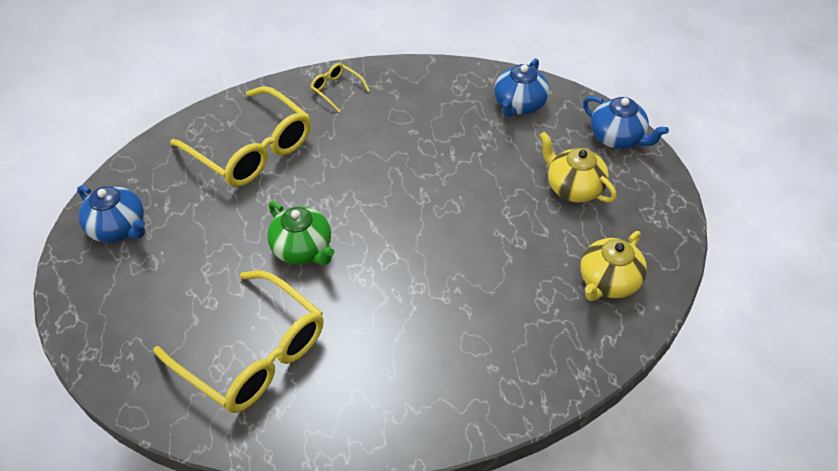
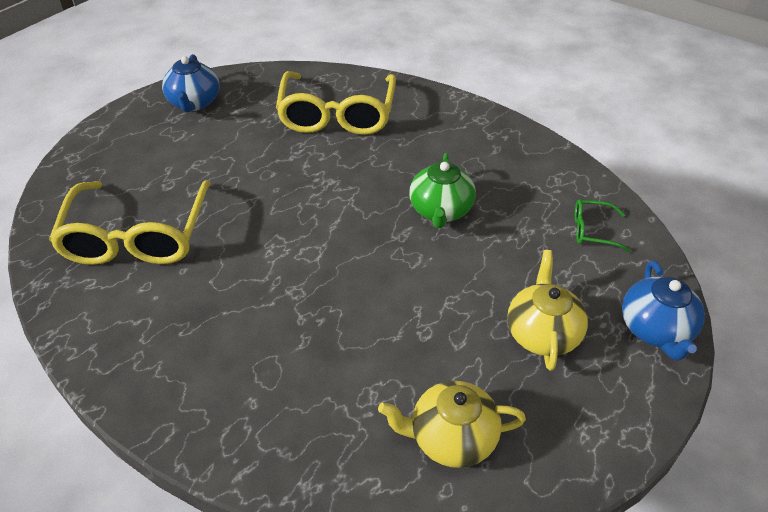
camera: 50 degrees right, 5 degrees down
green teapot [267,201,335,265] -> green teapot moved to [409,153,476,228]
yellow glasses [310,63,370,112] -> none
blue teapot [494,58,549,117] -> green glasses [575,200,631,252]

